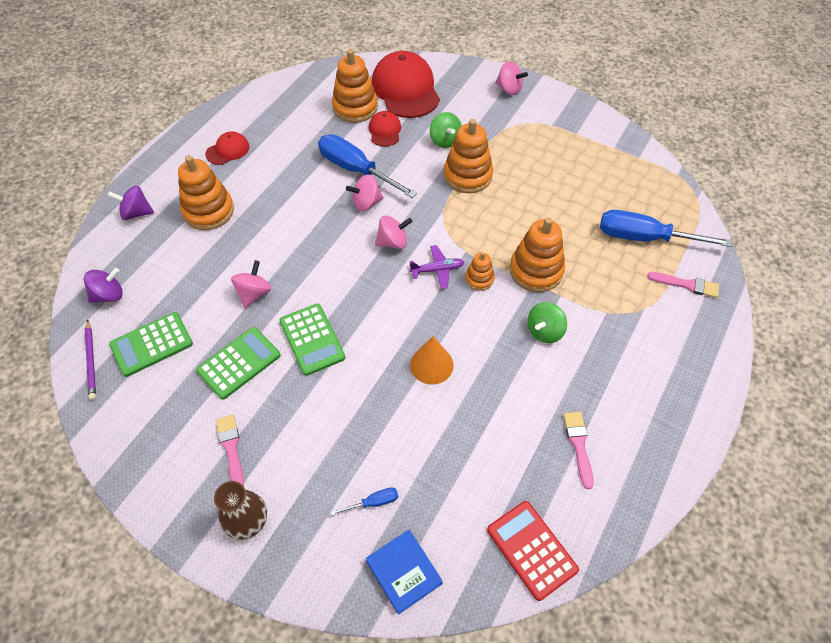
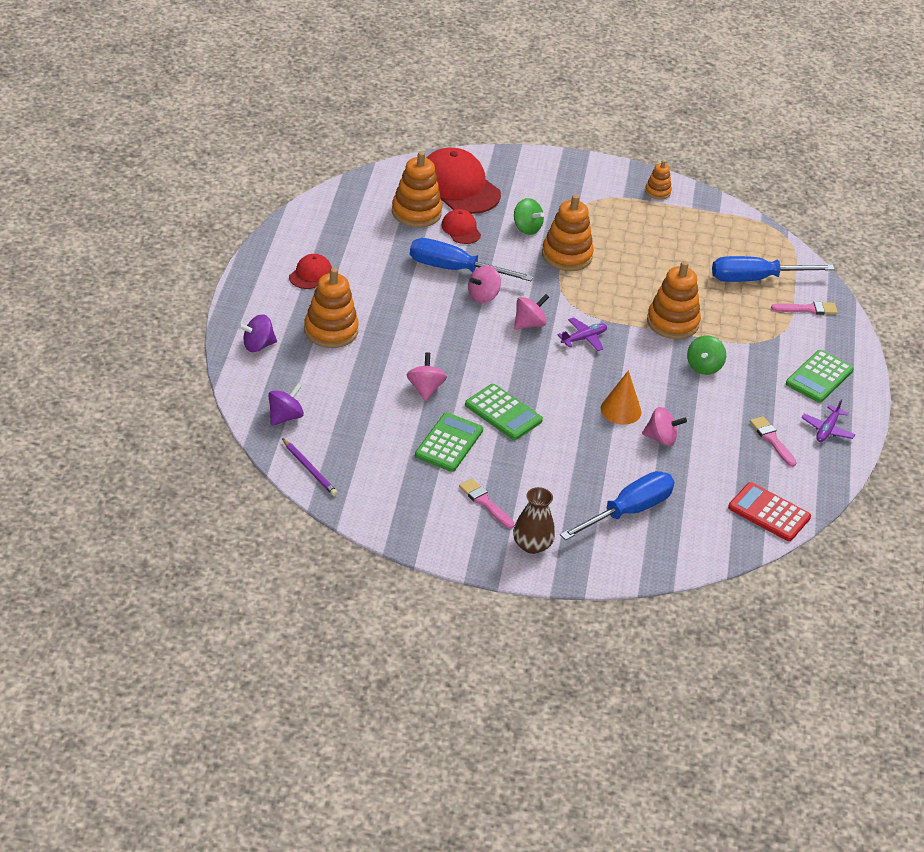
camera: 25 degrees left, 15 degrees down
green calculator [109,312,193,377] -> green calculator moved to [786,350,854,403]
blue screwdriver [331,487,398,515] -> blue screwdriver [560,471,675,540], size x2.35
blue book [366,530,443,615] -> none
orange stacking toy [465,252,495,291] -> orange stacking toy moved to [645,160,672,200]
pink spinning top [495,61,528,95] -> pink spinning top moved to [642,407,687,446]
none -> purple plane [801,399,855,442]

